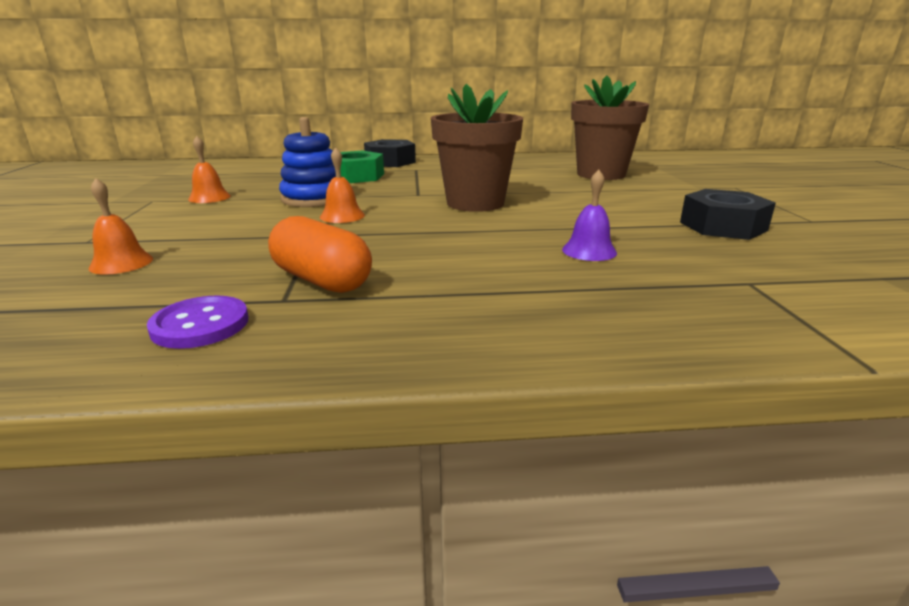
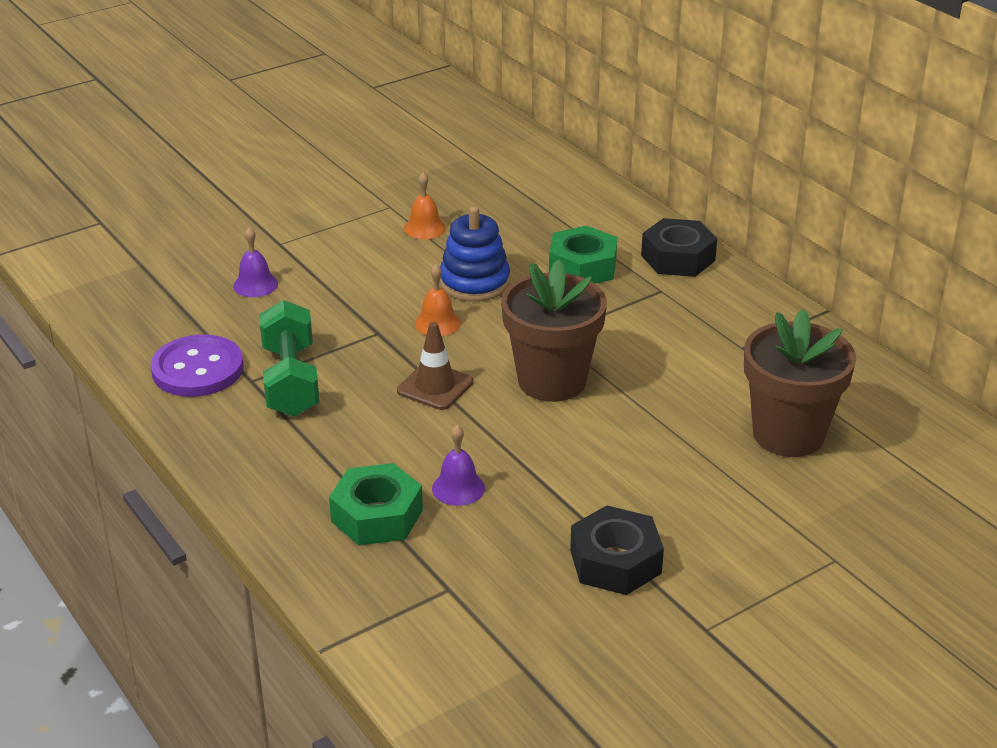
camera: 60 degrees right, 10 degrees up
orange bell [89,178,153,275] -> purple bell [233,227,278,297]
purple button [147,295,248,349] -> purple button [151,334,244,397], size x1.50
orange capsule [268,216,372,293] -> green dumbbell [259,300,320,417]
none -> green nut [329,463,423,545]
none -> brown traffic cone [397,322,473,410]

